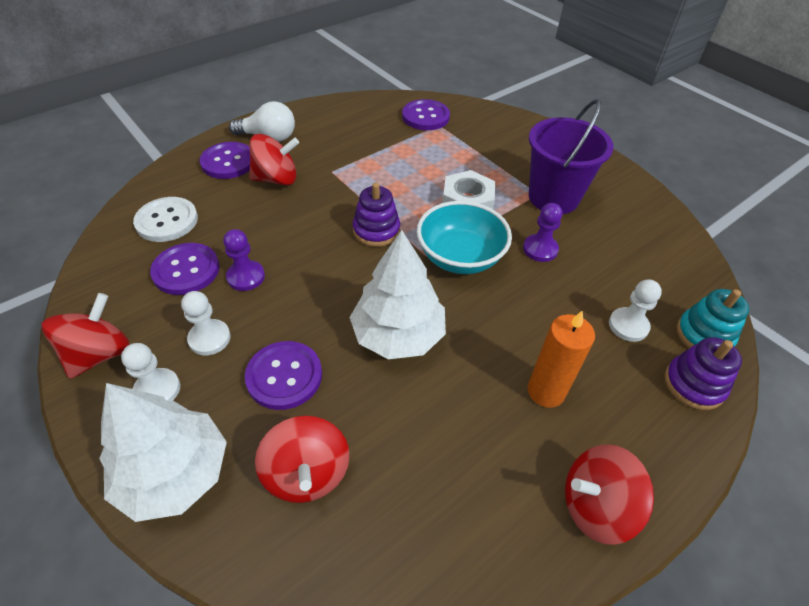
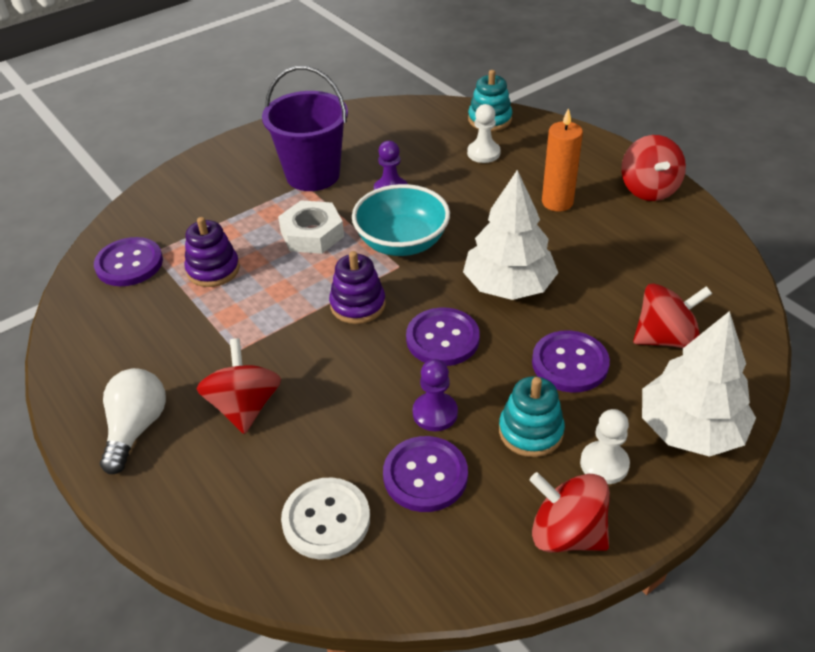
camera: 85 degrees left, 5 degrees down
white pawn [181,291,231,355] -> turquoise stacking toy [499,376,565,457]
purple button [200,142,250,179] -> purple button moved to [406,308,480,366]
purple stacking toy [665,337,742,410] -> purple stacking toy moved to [184,217,240,287]

